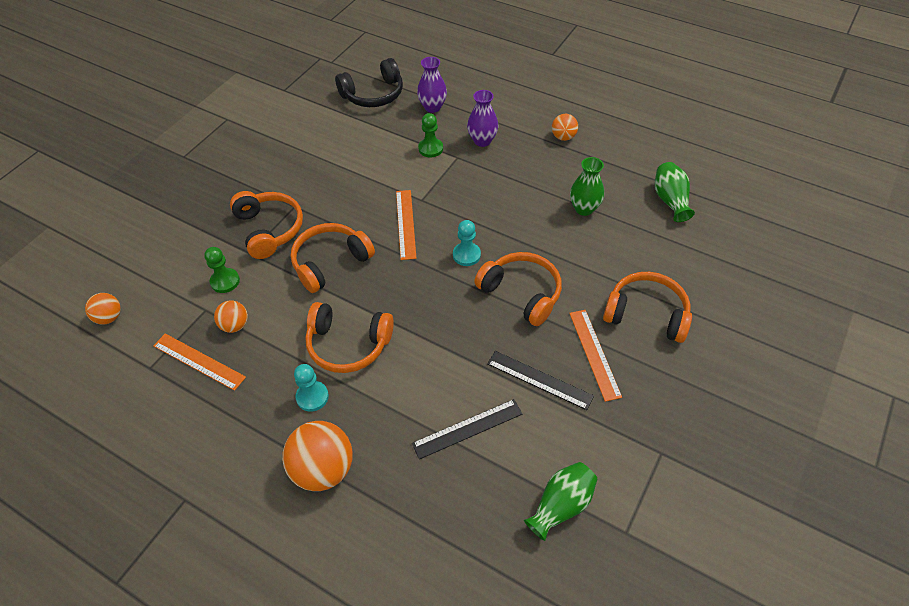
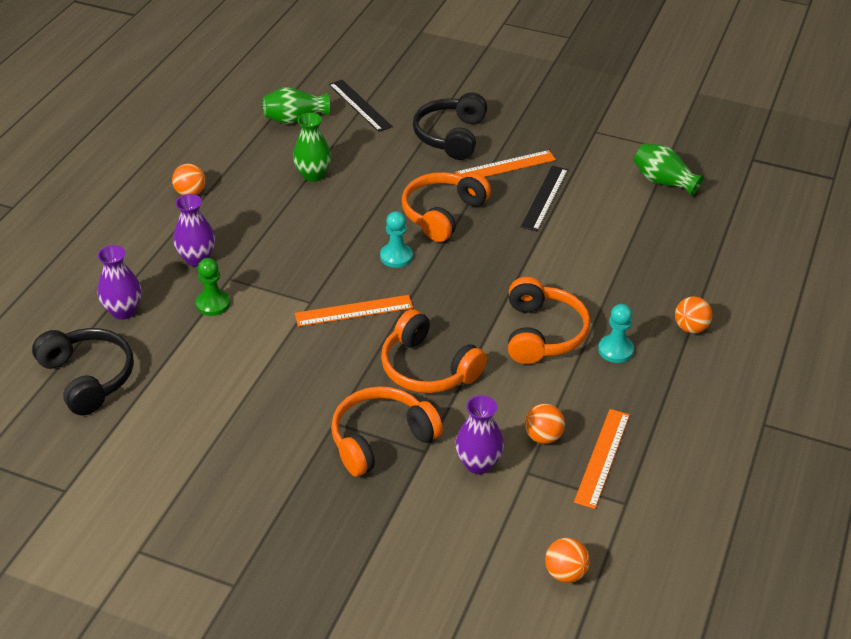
camera: 100 degrees left, 10 degrees down
green pawn [204,247,240,293] -> purple vase [455,395,504,474]
orange ball [282,421,353,491] -> orange ball [675,297,712,333], size x0.55
black ruler [412,399,522,459] -> black ruler moved to [329,80,393,132]
orange headphones [603,272,692,343] -> black headphones [413,93,487,160]

